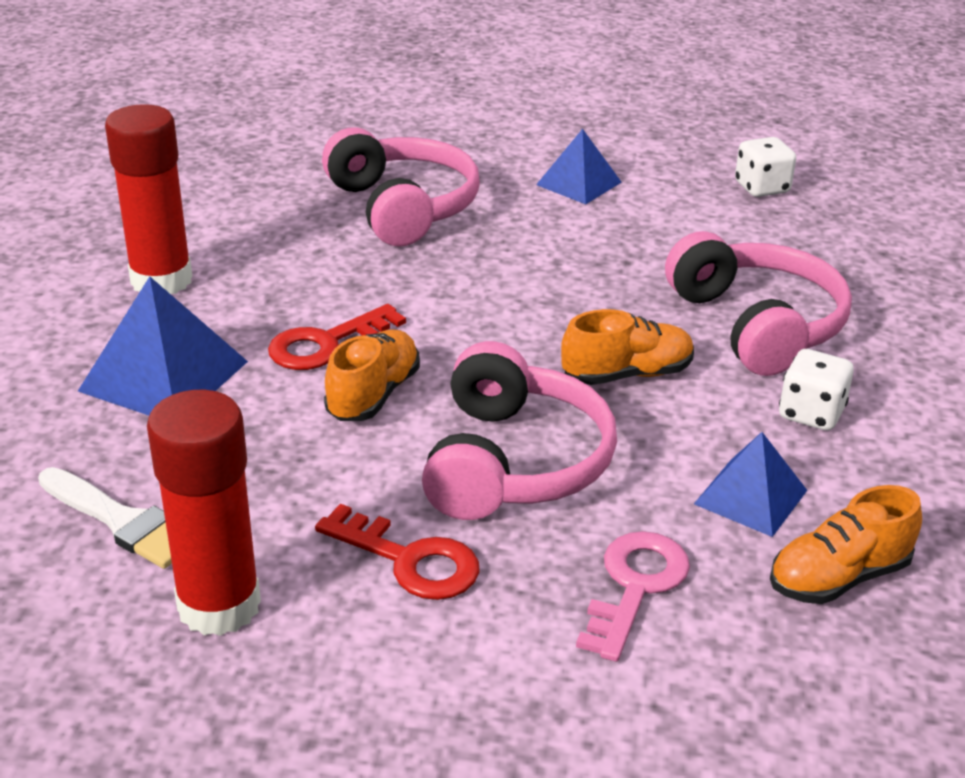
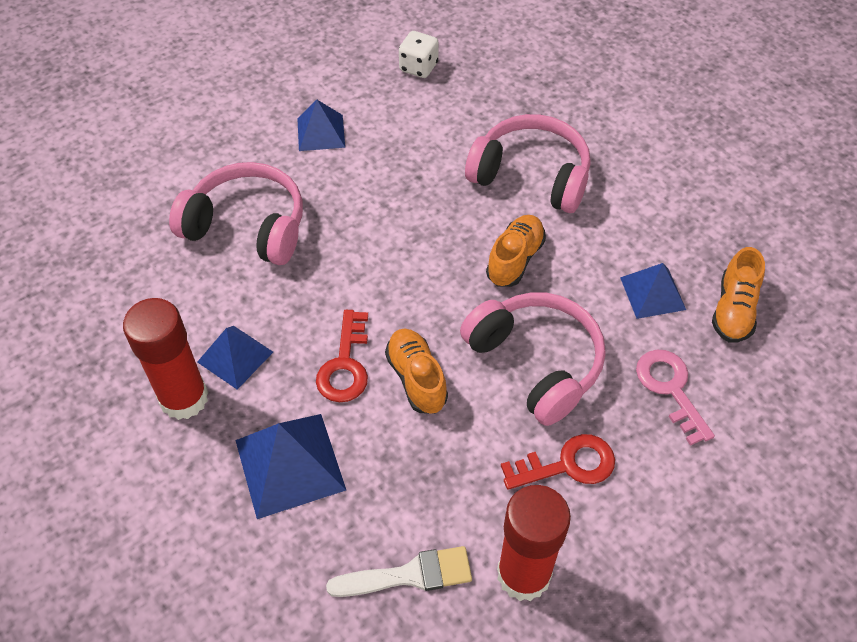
camera: 45 degrees left, 20 degrees up
white dice [779,349,854,430] -> none
none -> blue pyramid [197,326,273,390]

